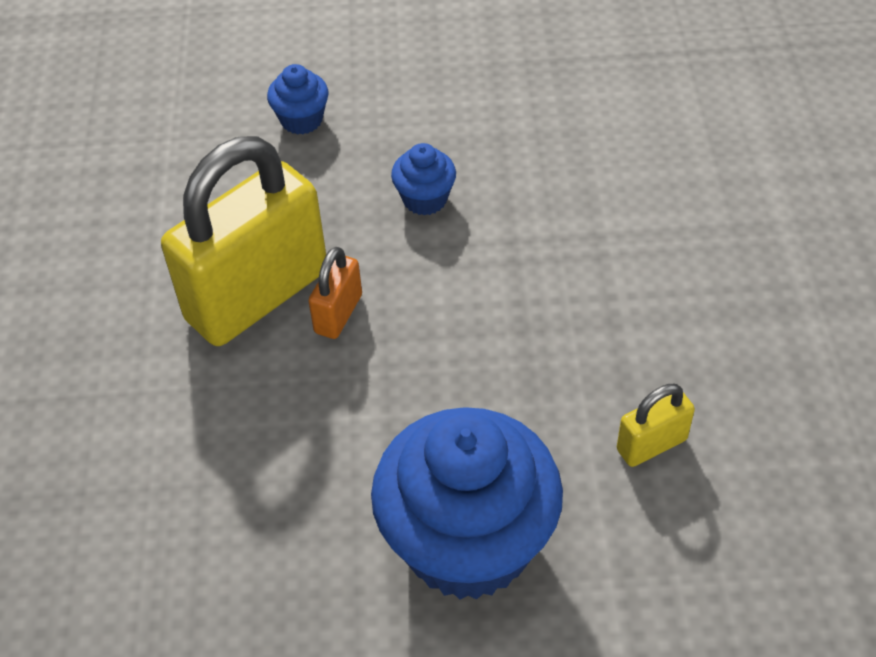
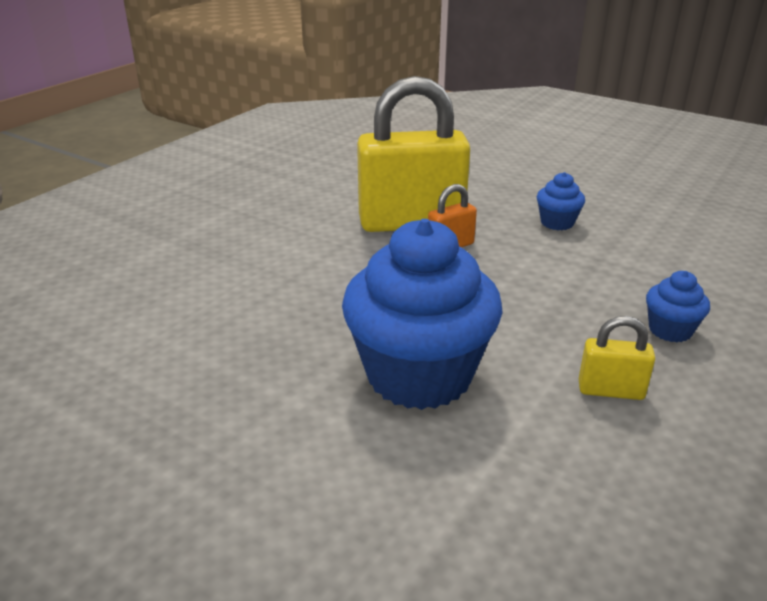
camera: 35 degrees right, 20 degrees down
blue cupcake [267,64,329,135] -> blue cupcake moved to [646,271,710,343]

